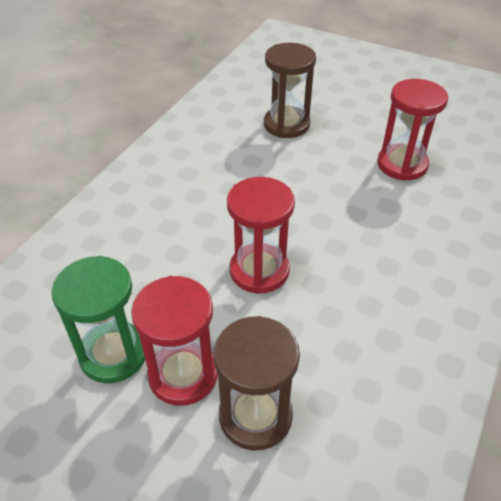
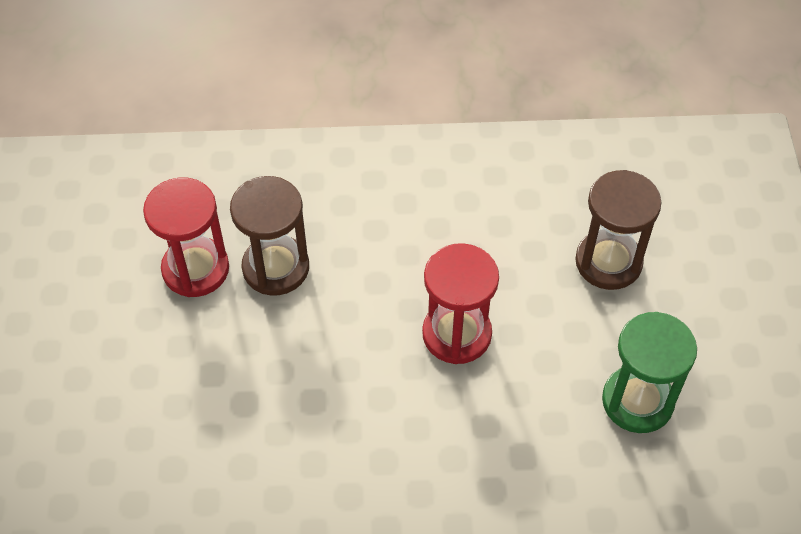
camera: 120 degrees left, 10 degrees up
red hourglass [131,276,218,406] -> none
brown hourglass [264,43,316,138] -> brown hourglass moved to [230,176,309,295]

